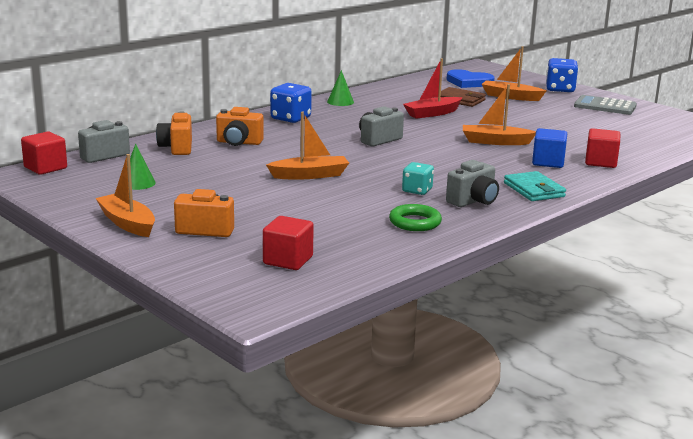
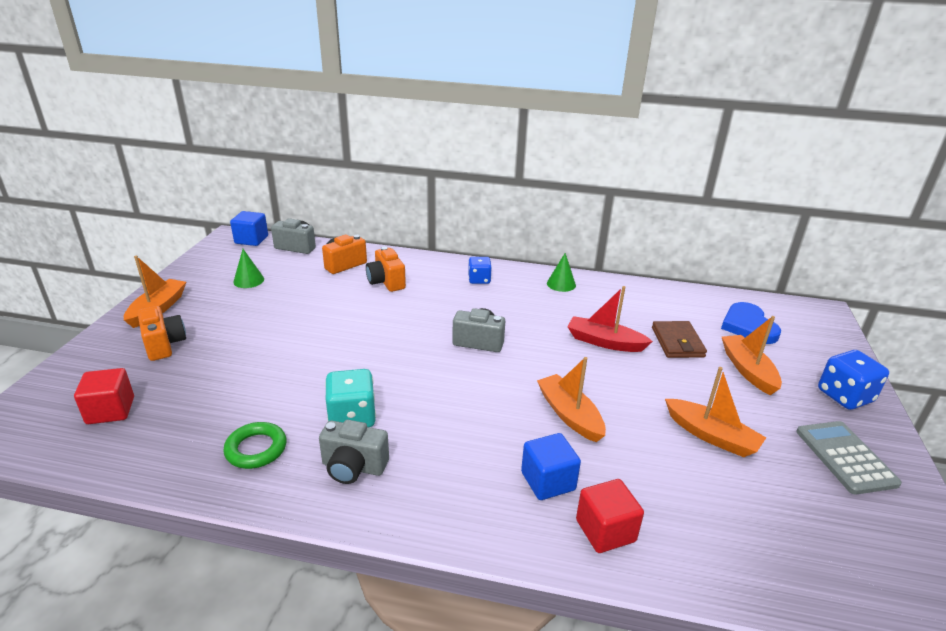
camera: 55 degrees right, 10 degrees up
red cube [21,132,67,175] -> blue cube [230,211,268,246]
orange boat [266,112,349,180] -> orange boat moved to [665,367,766,457]
blue dice [270,83,312,123] -> blue dice [468,257,492,284], size x0.66
turquoise dice [402,162,434,195] -> turquoise dice [325,369,376,427], size x1.51
turquoise wallet [504,171,566,201] -> none

